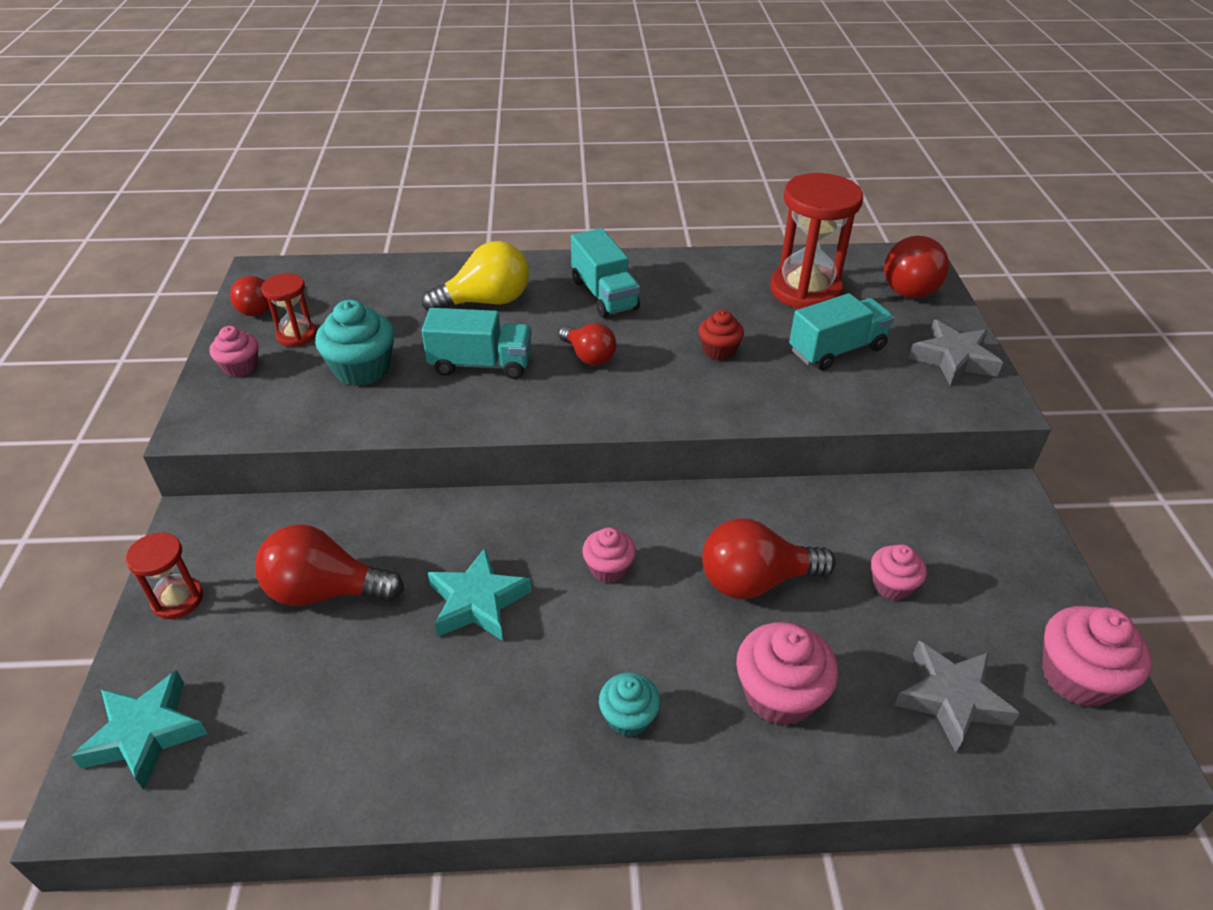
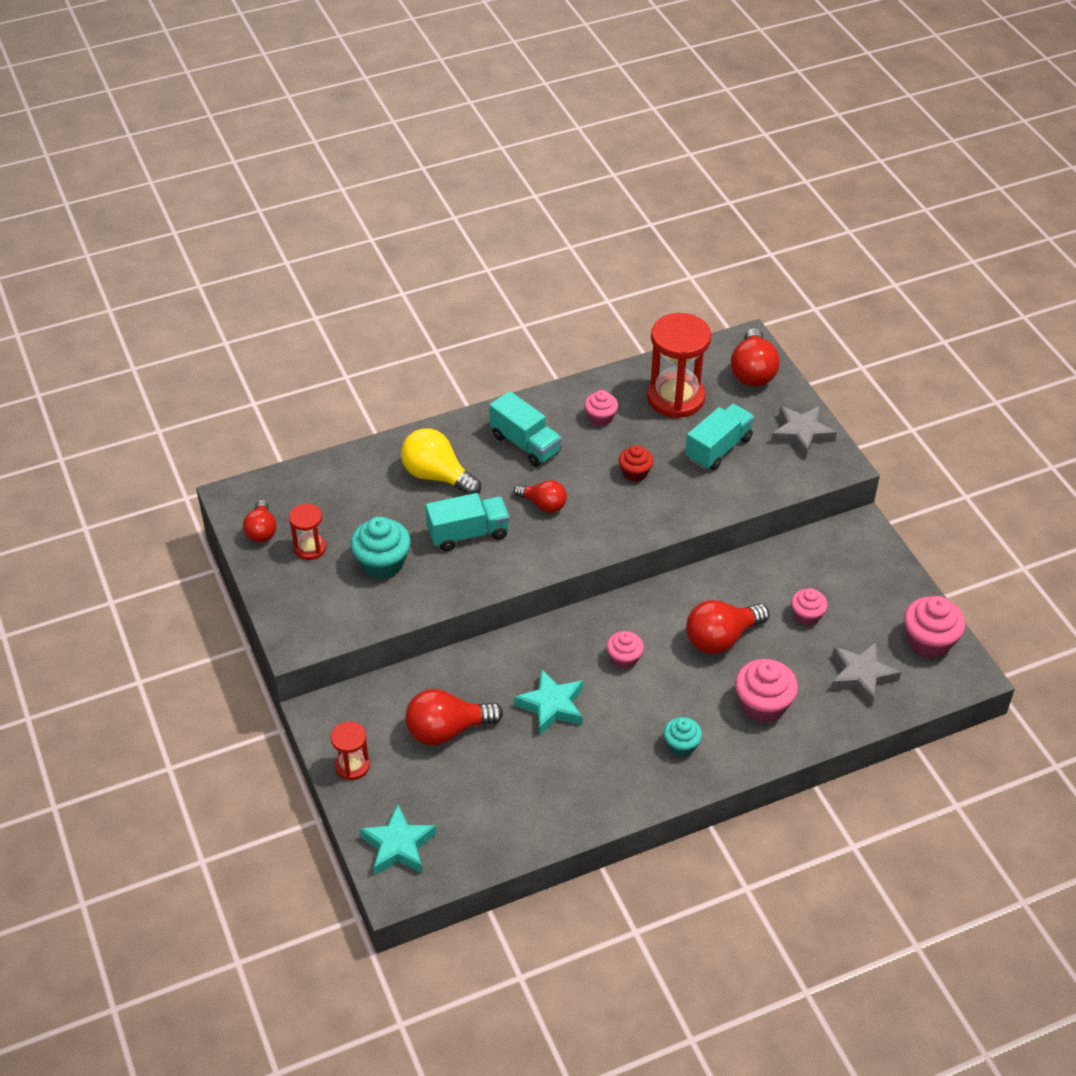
camera: 20 degrees left, 5 degrees up
pink cupcake [210,326,258,377] -> pink cupcake moved to [584,390,618,426]
yellow light bulb [422,241,529,311] -> yellow light bulb turned 105 degrees counterclockwise [401,429,481,495]

